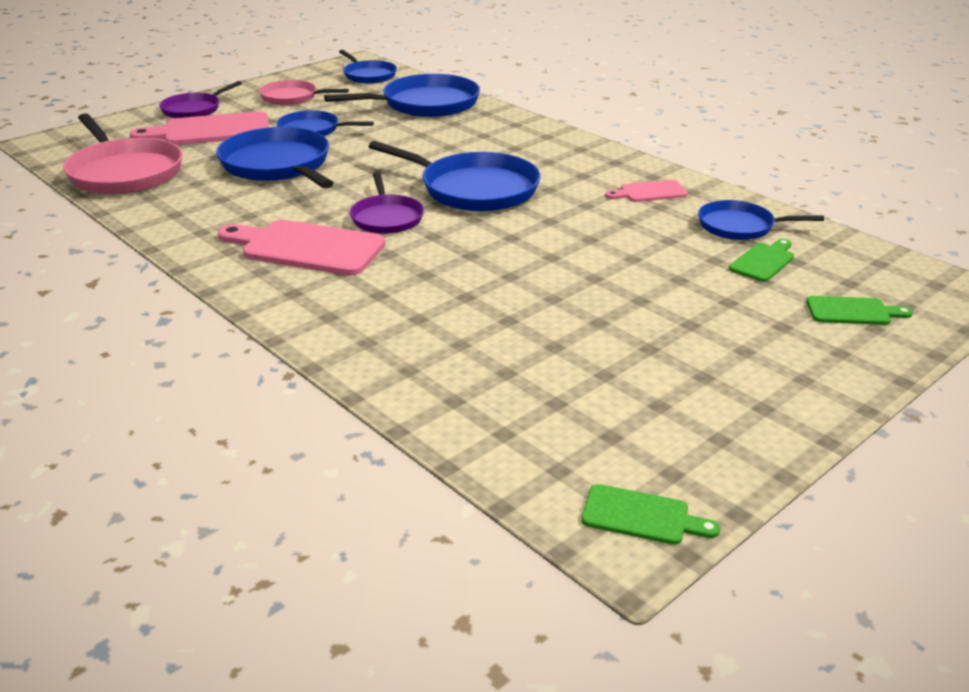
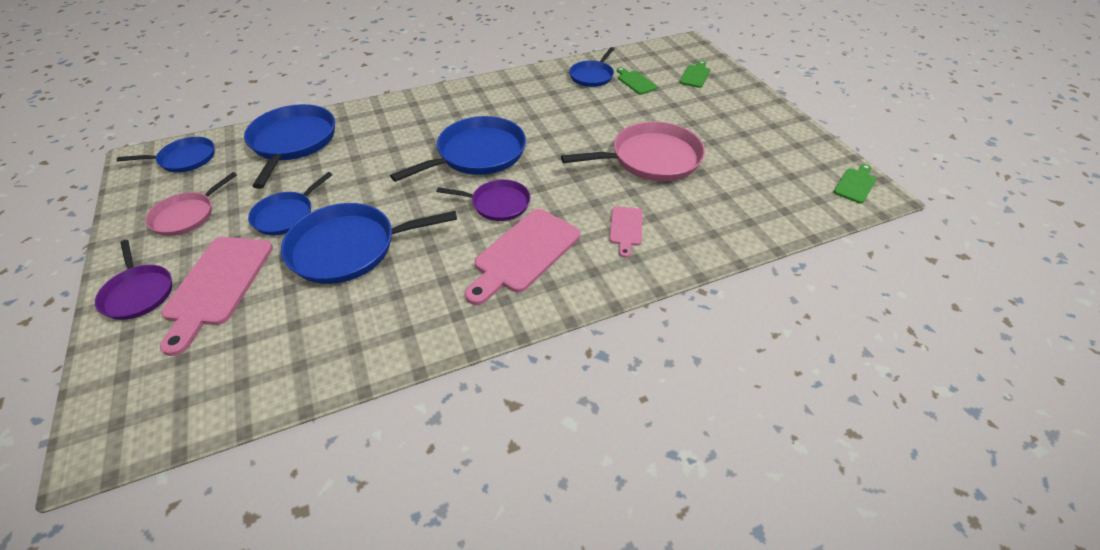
camera: 70 degrees left, 15 degrees up
pink pan [63,113,183,194] -> pink pan moved to [561,121,705,181]
pink cutting board [606,180,688,202] -> pink cutting board moved to [610,206,643,258]

